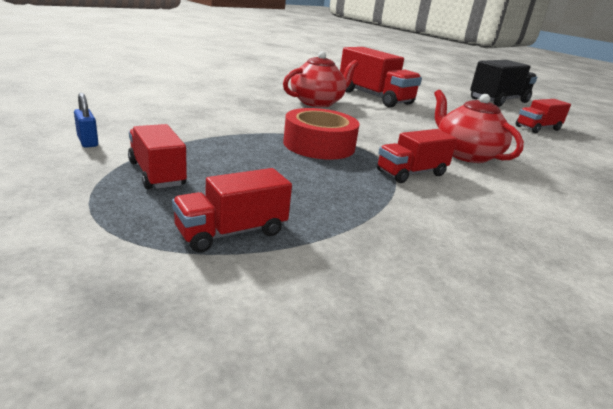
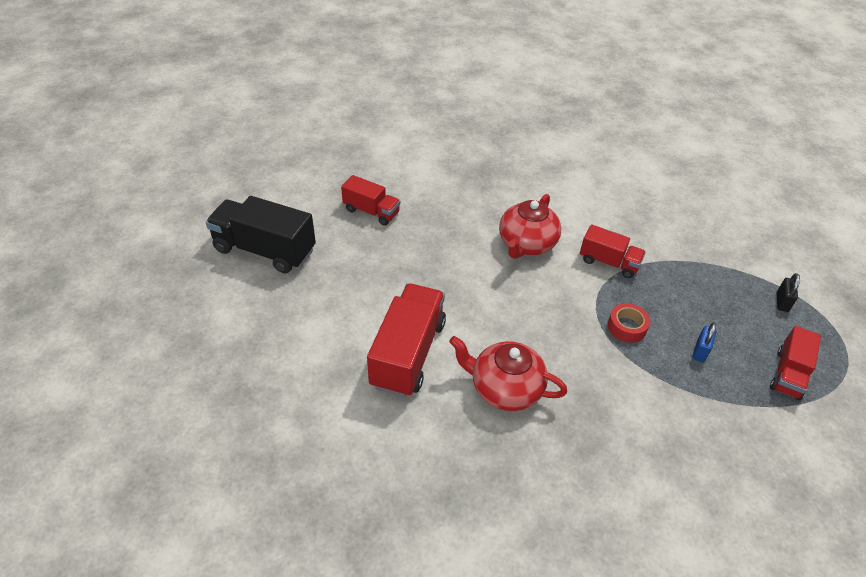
camera: 120 degrees left, 20 degrees up
blue padlock [74,93,98,148] -> blue padlock moved to [693,322,716,362]
red truck [172,168,292,253] -> black padlock [777,273,800,312]
red tape [283,108,360,160] -> red tape [608,303,650,343], size x0.57

